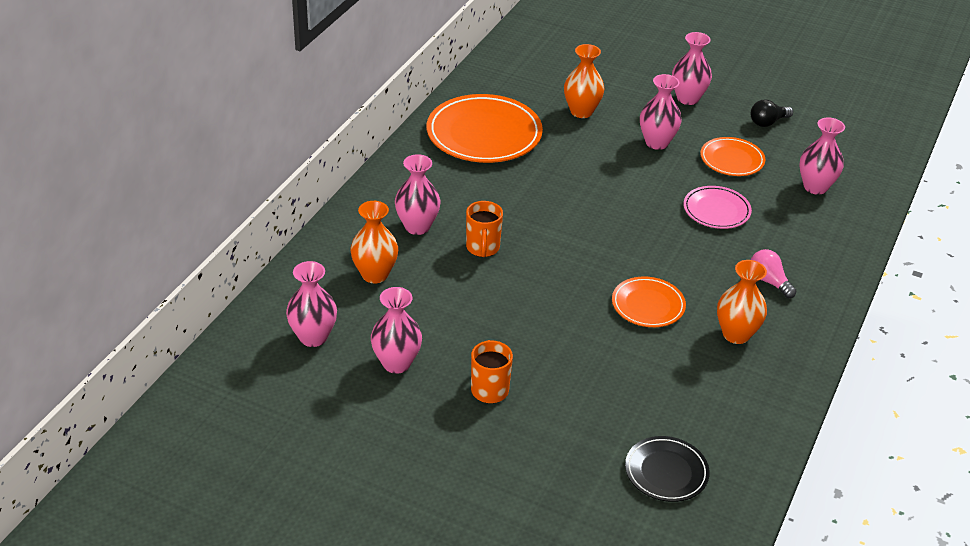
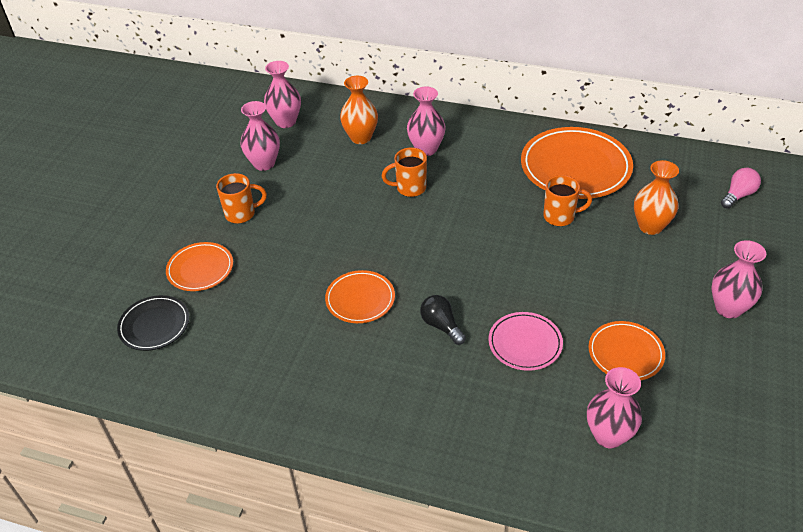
camera: 85 degrees right, 5 degrees up
pink vase [640,74,682,150] -> none
orange vase [717,260,767,344] -> none
black light bulb [751,99,793,127] -> black light bulb moved to [420,295,466,345]
pink light bulb [751,249,796,298] -> pink light bulb moved to [721,168,761,209]
none -> orange plate [166,242,233,291]
none -> orange mug [543,175,592,226]

